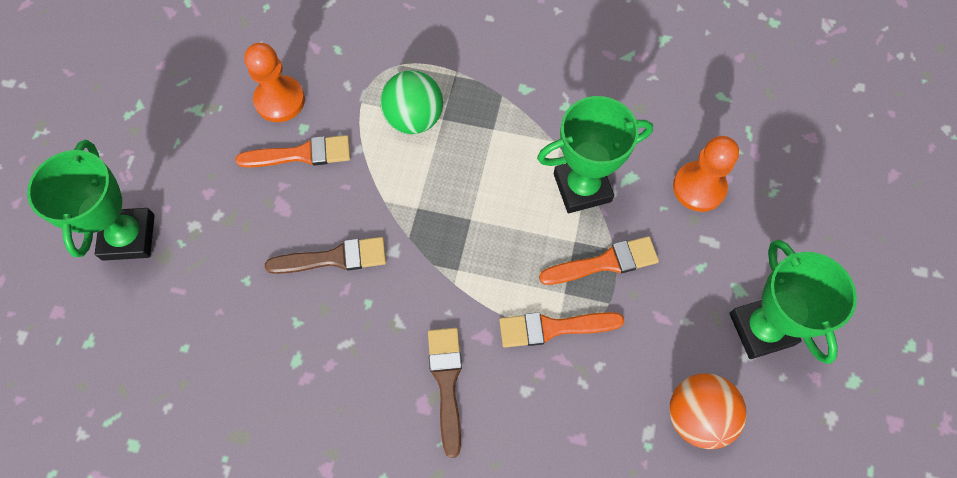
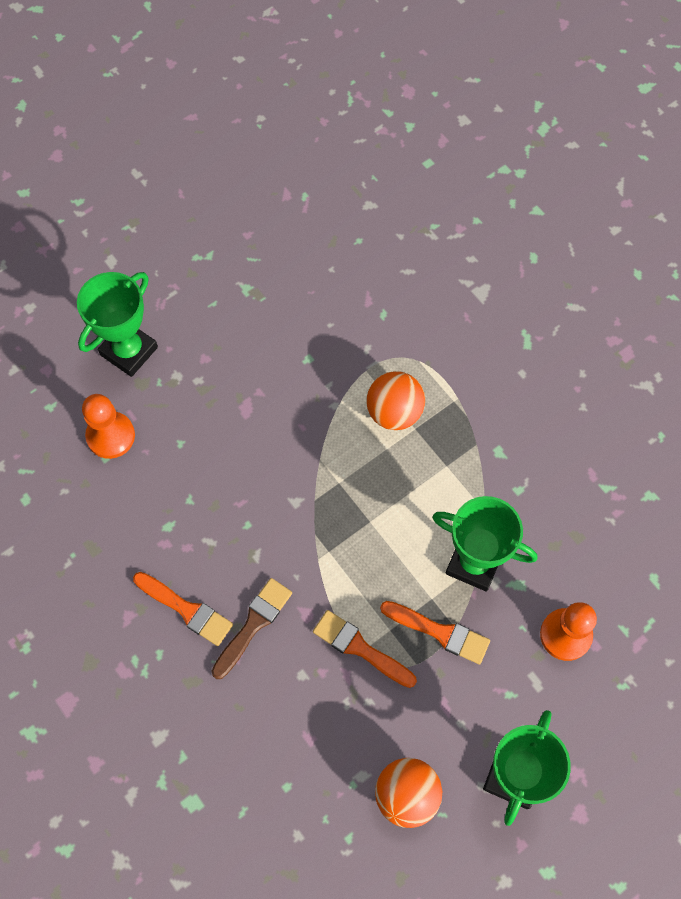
camera: 40 degrees right, 0 degrees up
orange brush [236,135,350,167] -> orange brush moved to [133,572,233,646]
orange pawn [244,43,305,122] -> orange pawn moved to [82,394,135,459]
brown brush [265,237,386,274] -> none
green ball [380,70,443,134] -> orange ball [366,371,425,430]

